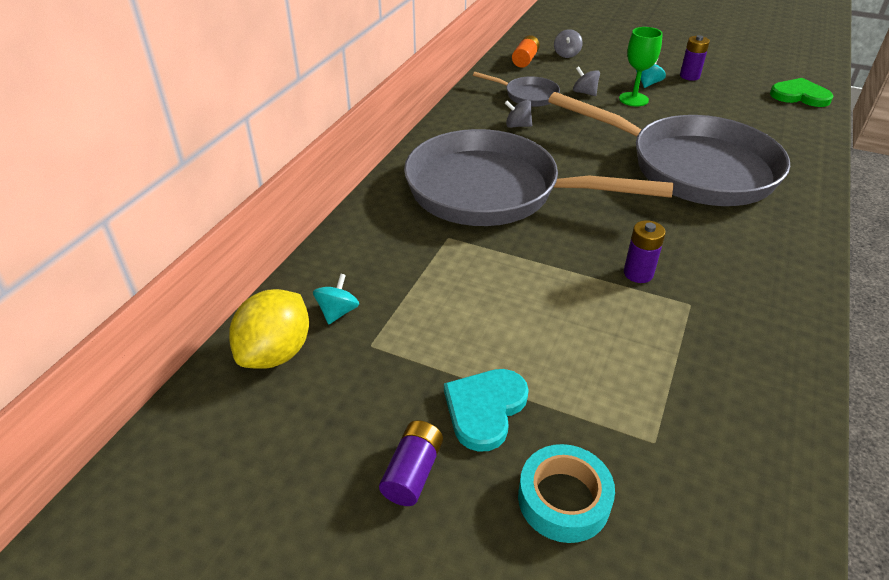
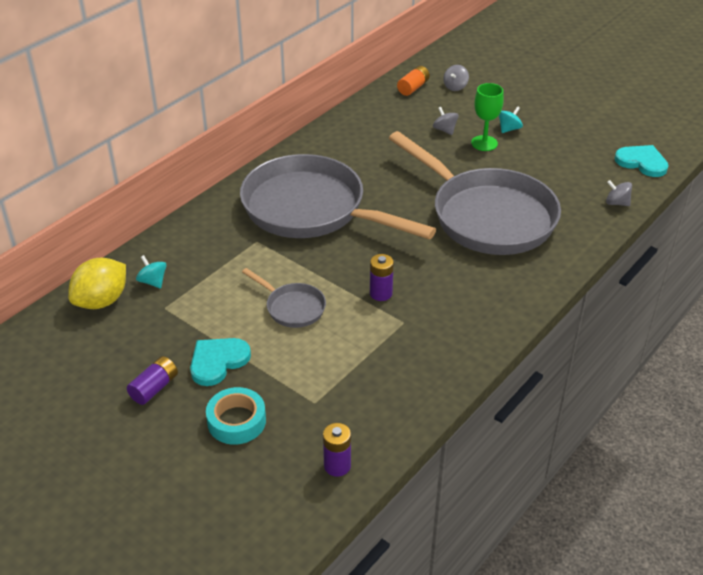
camera: 15 degrees right, 0 degrees up
turquoise spinning top [313,273,359,324] -> turquoise spinning top turned 75 degrees counterclockwise [136,255,167,288]
grey pan [473,72,560,107] -> grey pan moved to [242,268,326,328]
grey spinning top [505,100,532,128] -> grey spinning top moved to [606,180,632,206]
purple battery [680,35,710,81] -> purple battery moved to [323,423,351,477]
green heart [770,78,833,107] -> turquoise heart [614,145,669,177]

